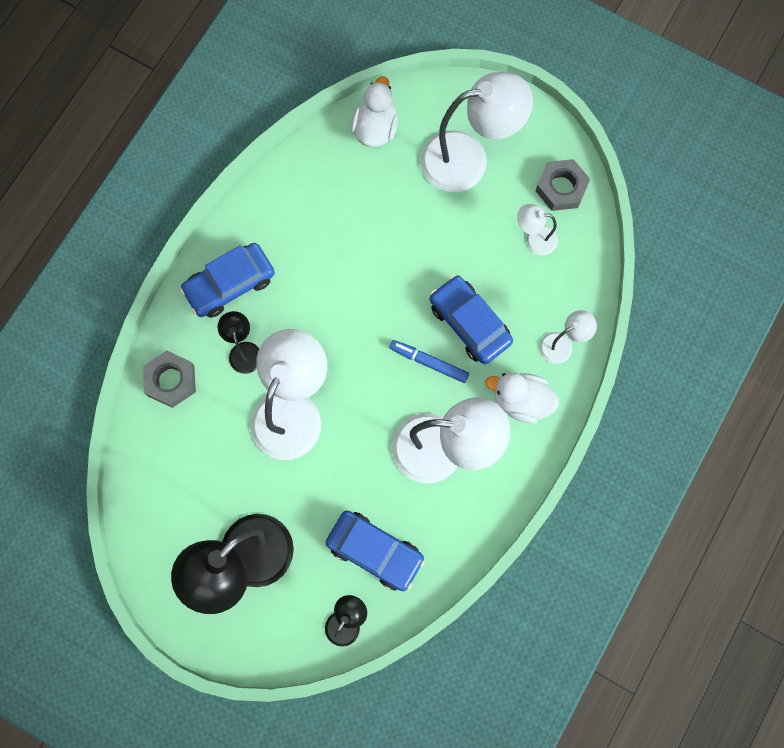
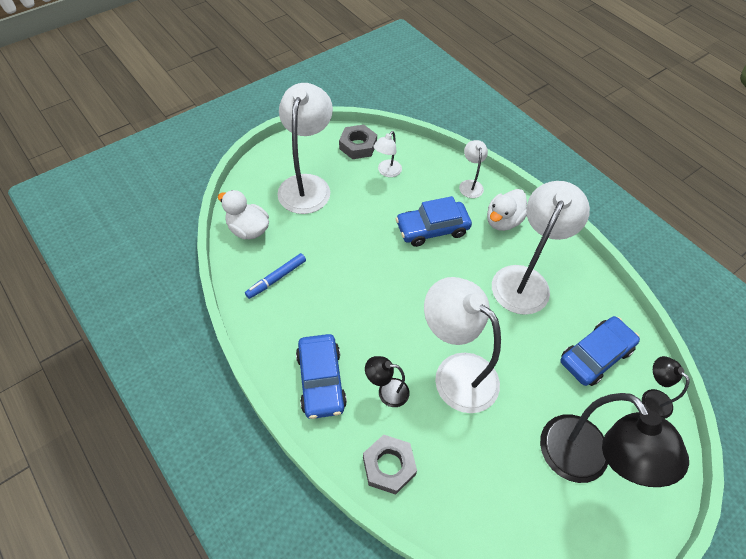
camera: 70 degrees left, 20 degrees down
blue marker [389,340,469,383] -> blue marker moved to [245,253,306,299]

